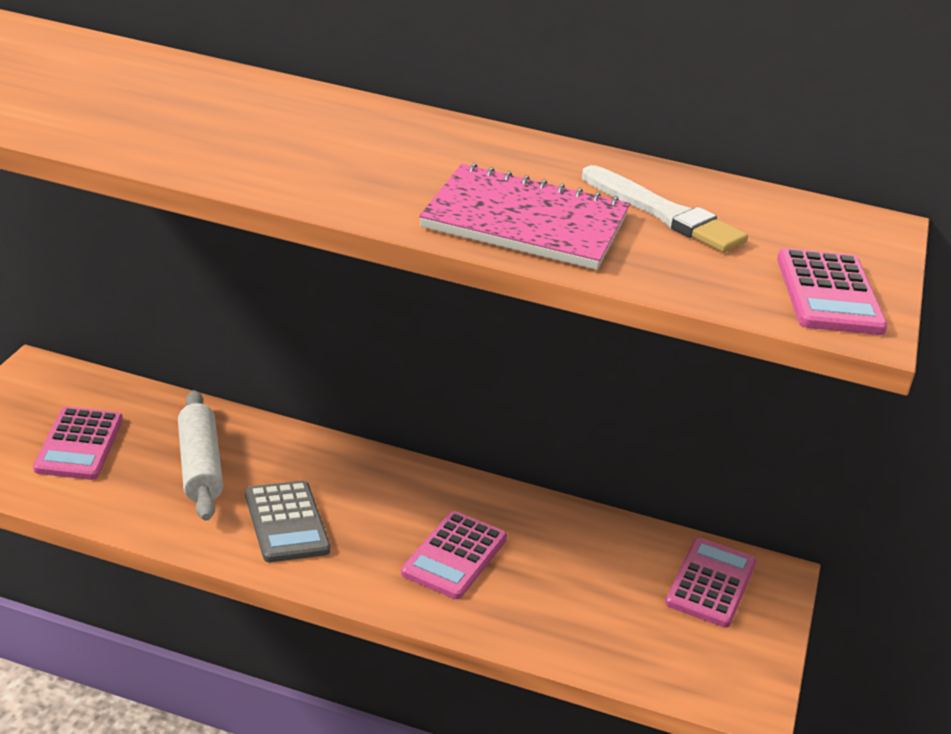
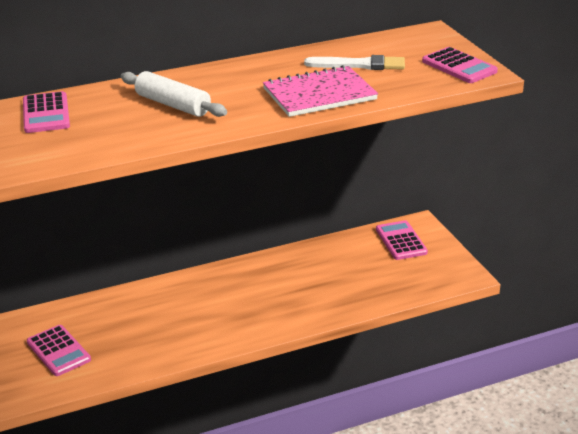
camera: 35 degrees left, 0 degrees up
white rolling pin [178,390,223,521] -> white rolling pin moved to [121,71,227,117]
grey calculator [245,481,330,562] -> none
pink calculator [401,511,507,599] -> pink calculator moved to [23,91,70,133]

